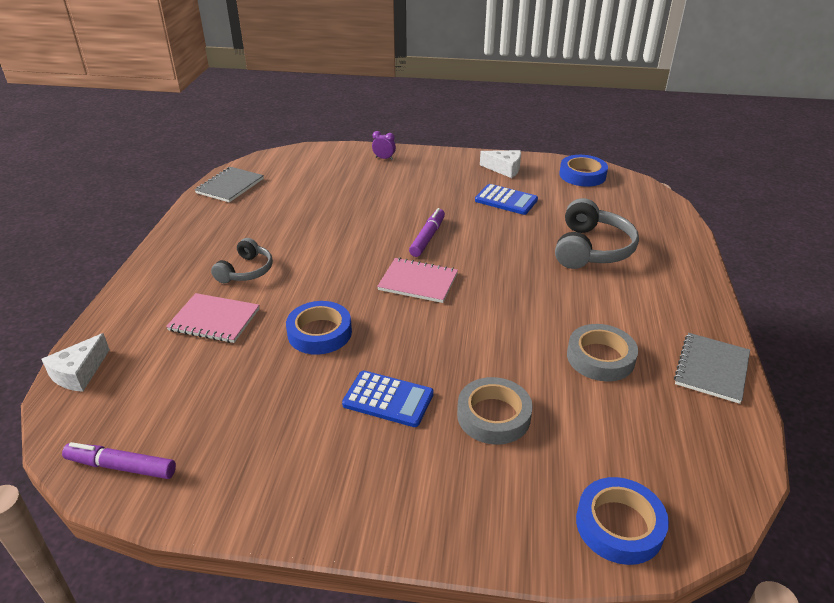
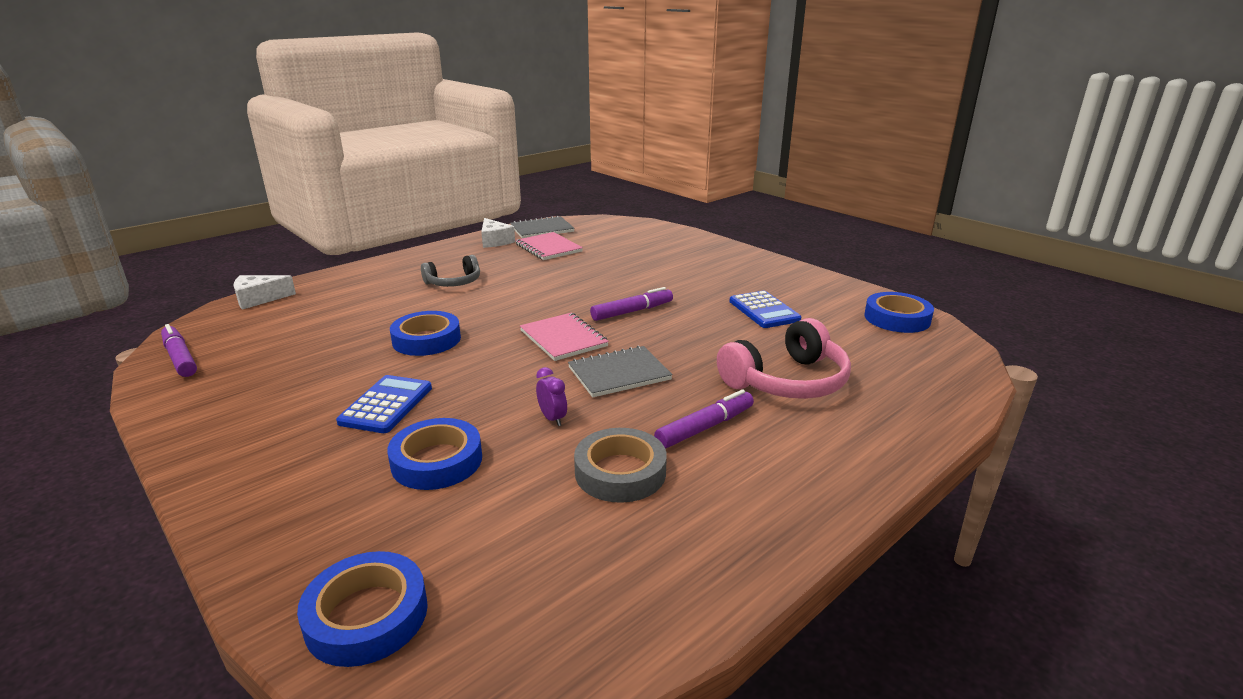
camera: 40 degrees right, 10 degrees down
pink notebook [166,293,260,343] -> pink notebook moved to [515,232,583,260]
blue calculator [342,371,434,427] -> blue calculator turned 135 degrees counterclockwise [336,375,432,433]
purple clock [372,131,396,160] -> purple clock moved to [536,367,567,426]
grey tape [457,377,533,445] -> blue tape [387,418,482,490]
white cheese [480,150,521,178] -> white cheese moved to [481,218,515,248]
grey headphones [555,198,639,269] -> pink headphones [717,318,851,399]
grey notebook [674,333,750,404] -> grey notebook moved to [568,346,673,397]
none -> purple marker [654,389,754,448]

